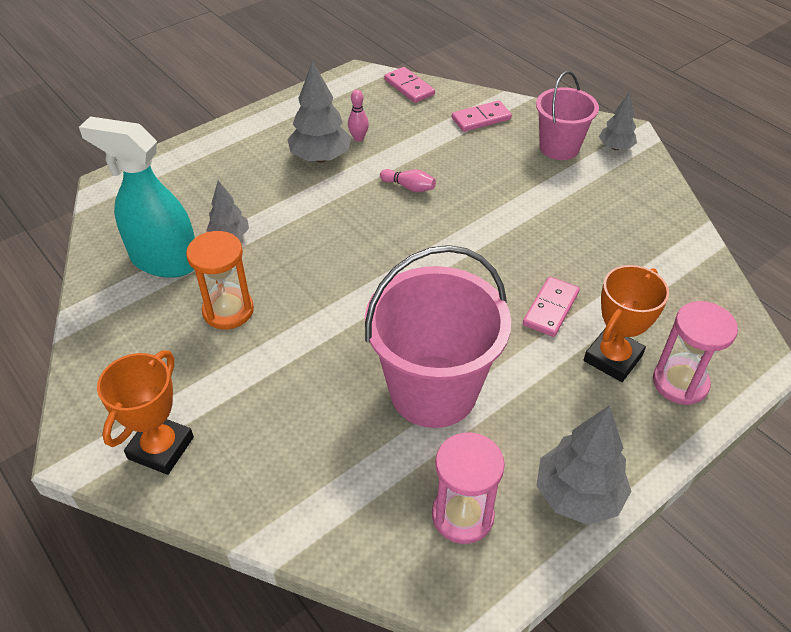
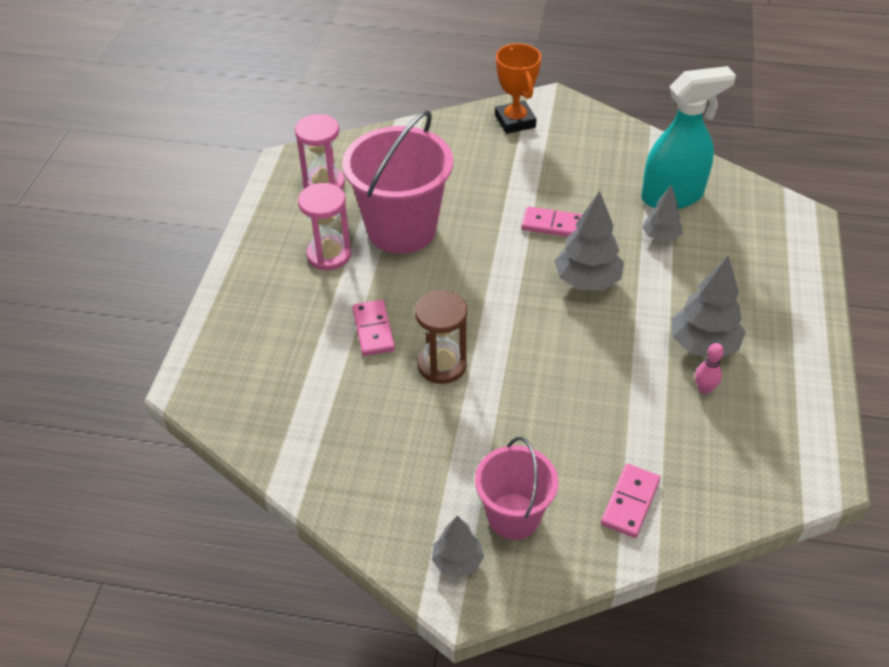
camera: 140 degrees right, 0 degrees up
orange hourglass [186,231,254,329] -> none
pink bowling pin [380,169,436,192] -> none
pink domino [384,67,435,103] -> pink domino moved to [521,206,582,237]
grey tree [536,405,631,525] -> grey tree moved to [554,191,624,290]
orange trophy [584,265,669,382] -> none
pink hourglass [653,301,738,405] -> pink hourglass moved to [298,183,351,270]
none -> brown hourglass [415,290,467,384]

